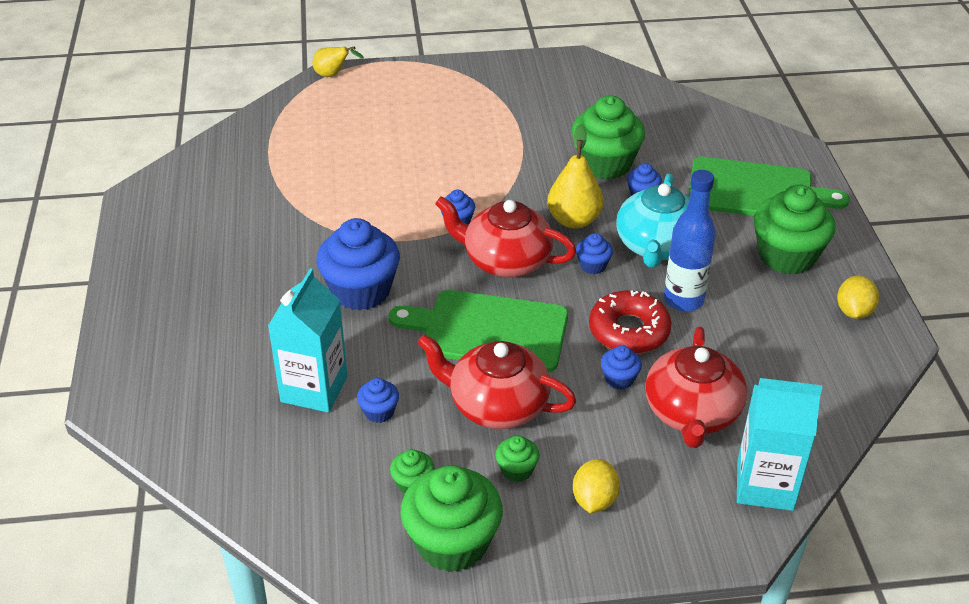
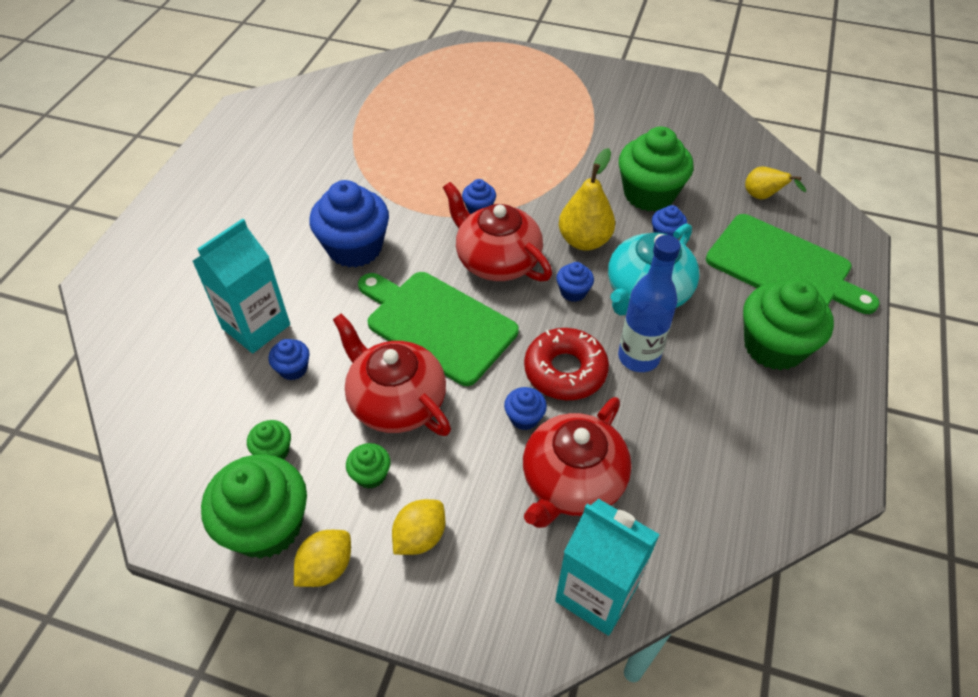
camera: 25 degrees right, 10 degrees up
yellow pear [313,46,364,77] -> yellow pear moved to [745,166,806,199]
yellow lemon [837,275,879,319] -> yellow lemon moved to [294,530,351,587]

